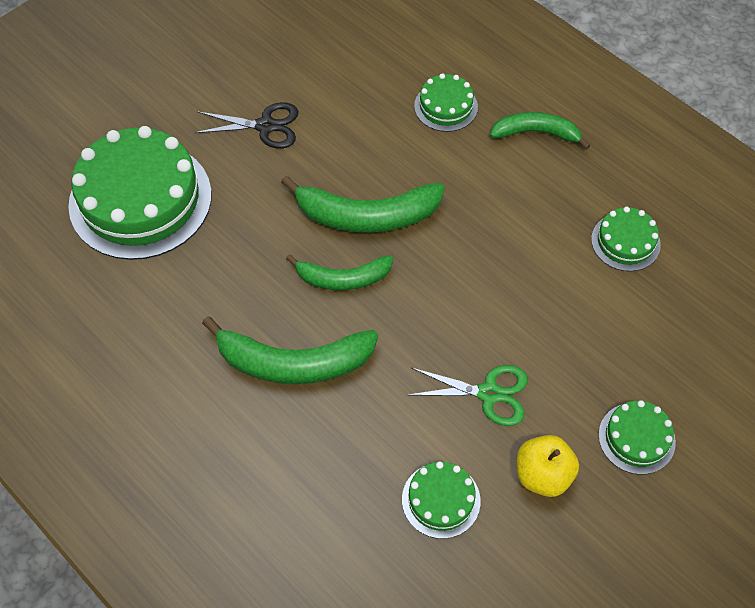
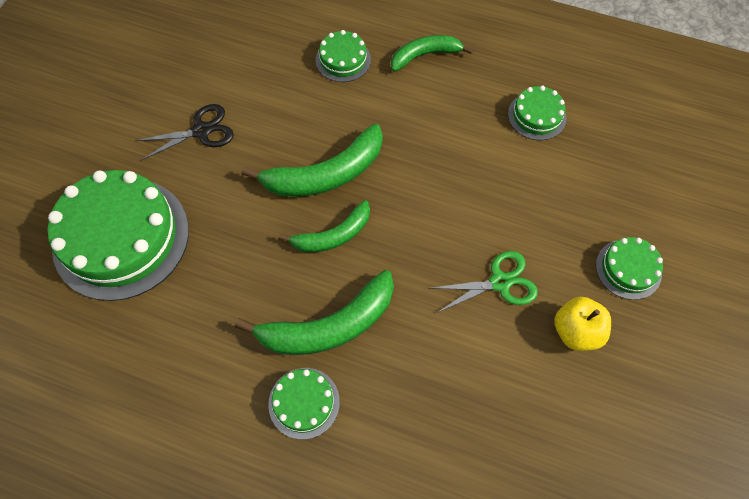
camera: 25 degrees left, 5 degrees up
green cake [402,461,481,539] -> green cake moved to [268,368,340,440]

